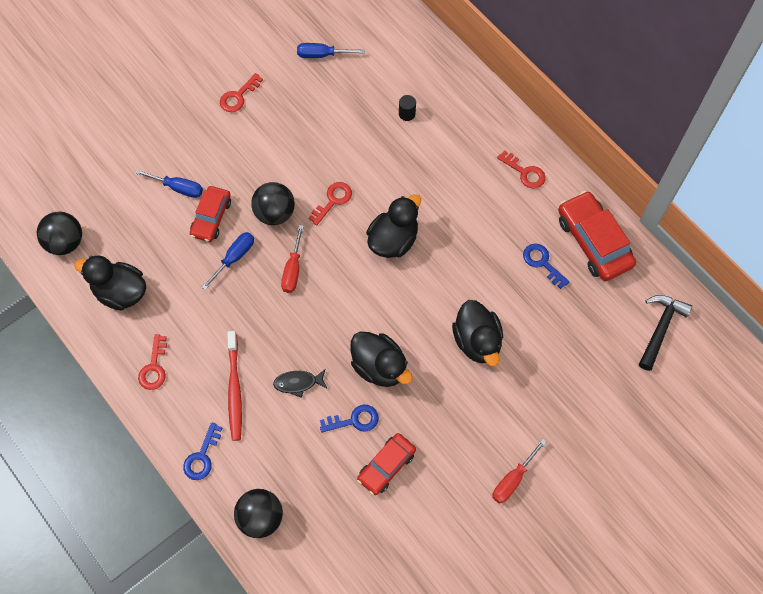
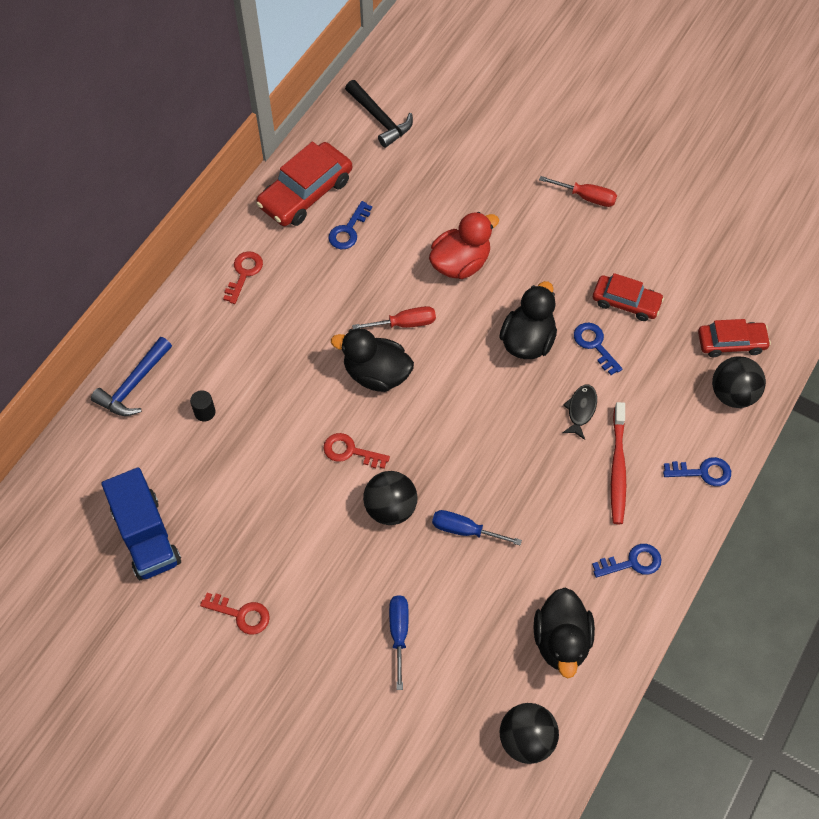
camera: 110 degrees left, 5 degrees down
red key [138,334,167,390] -> blue key [592,544,662,578]
red car [190,186,231,242] -> red car moved to [698,319,771,357]
red toothbrush [227,331,242,441] -> red toothbrush turned 120 degrees clockwise [611,402,626,524]
black fish [273,369,327,398] -> black fish turned 135 degrees counterclockwise [562,385,597,440]
red screwdriver [281,225,304,293] -> red screwdriver moved to [352,306,436,330]
blue screwdriver [297,43,364,58] -> blue truck [102,467,181,580]
black duck [452,300,503,366] -> red duck [429,212,499,279]
black hammer [639,295,692,371] -> black hammer turned 135 degrees counterclockwise [345,80,413,148]
none -> blue hammer [91,337,172,416]

